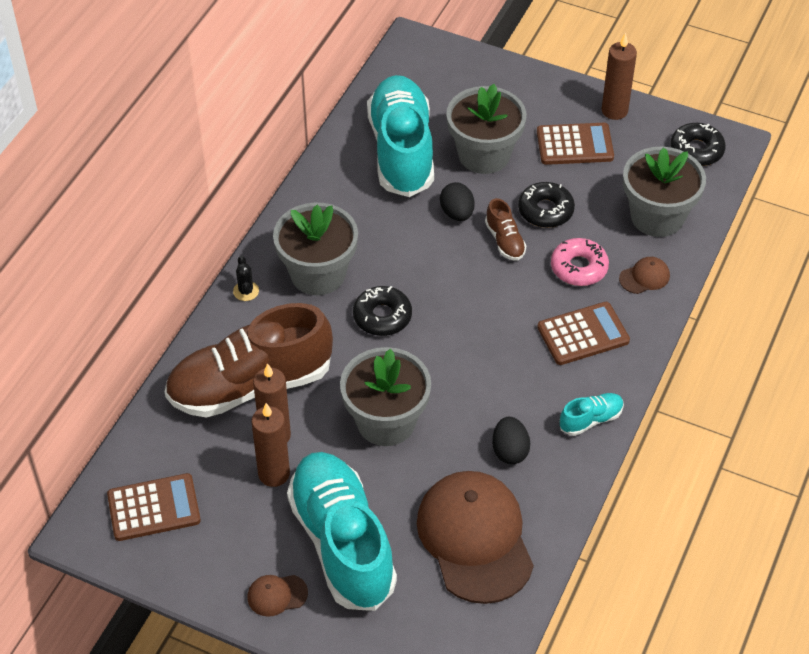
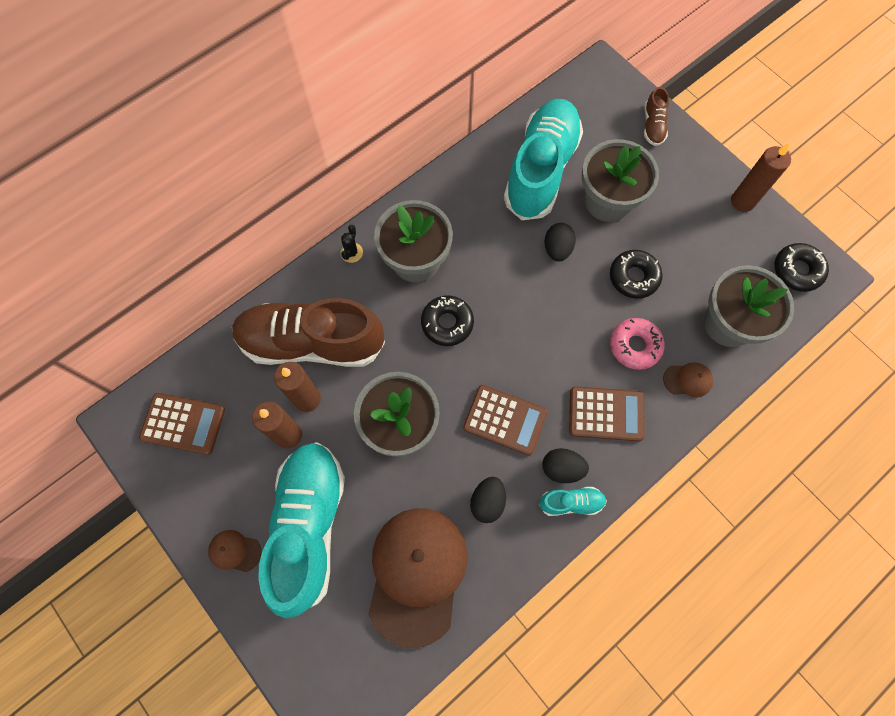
camera: 25 degrees right, 20 degrees up
brown shoe [485,198,527,261] -> brown shoe moved to [644,87,669,146]
brown calculator [537,123,614,165] -> brown calculator moved to [463,385,547,456]
none -> black egg [542,448,589,483]

